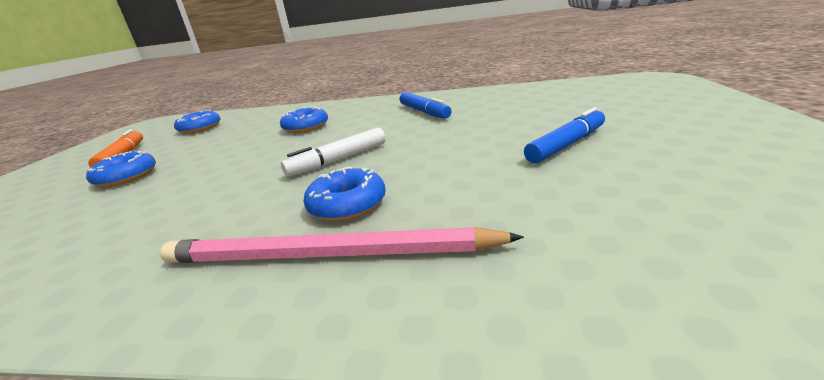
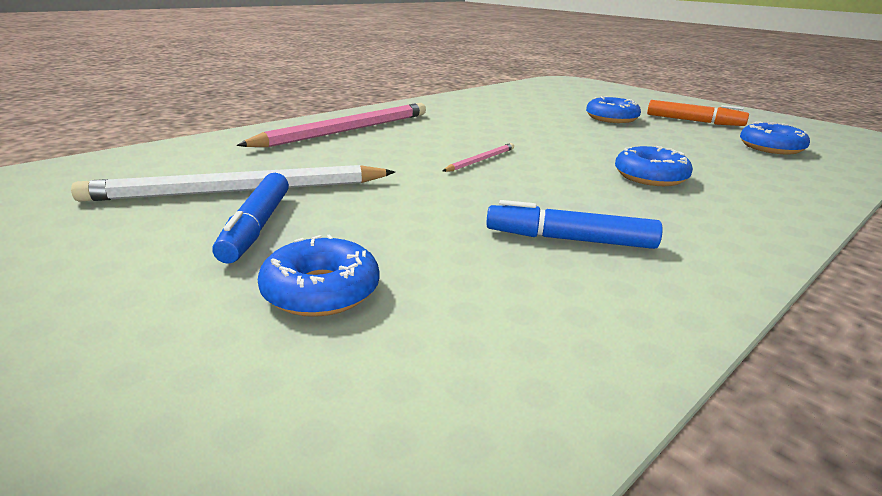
camera: 125 degrees right, 0 degrees up
white marker [281,128,386,177] -> pink pencil [443,143,514,172]
blue donut [304,167,386,221] -> blue donut moved to [258,234,379,317]
none -> white pencil [71,165,395,202]

